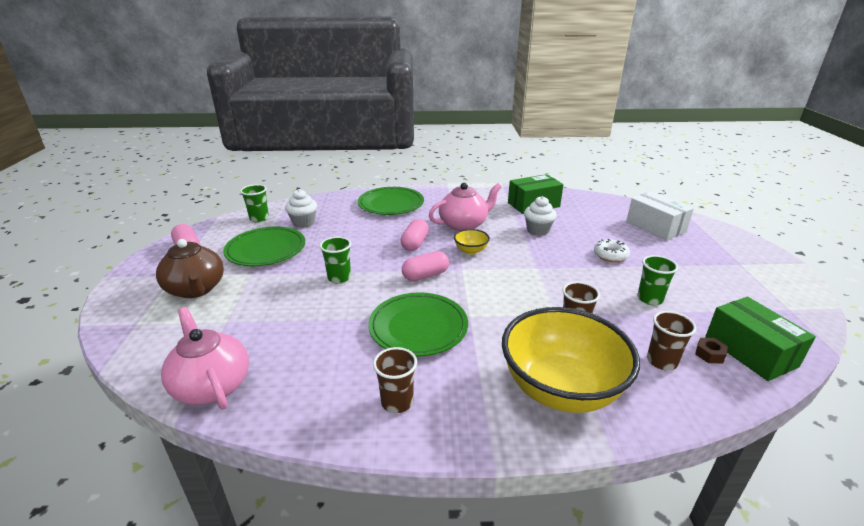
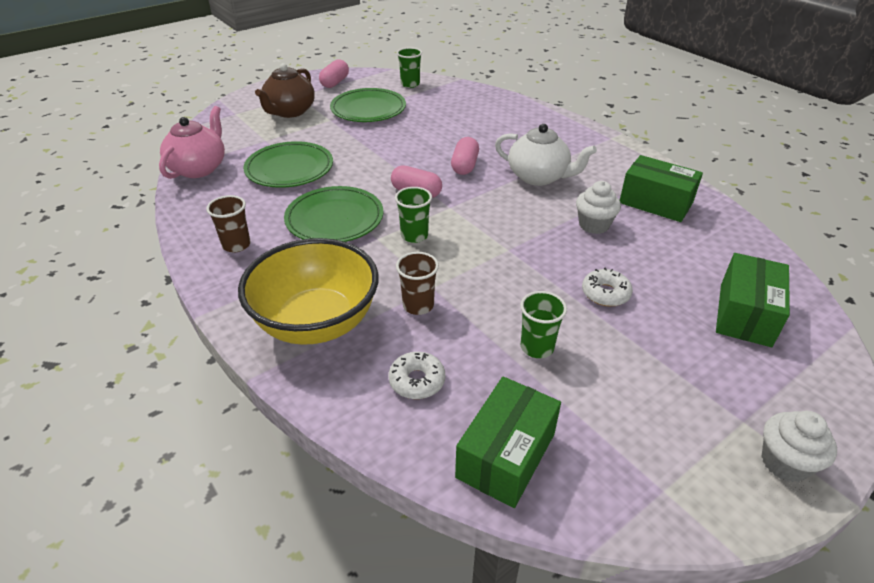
camera: 55 degrees right, 10 degrees up
white cupcake [285,189,317,228] -> white cupcake moved to [761,411,837,482]
green cup [320,237,351,284] -> green cup moved to [395,187,432,243]
green plate [358,187,424,215] -> green plate moved to [243,141,333,188]
pink capsule [400,219,429,251] -> pink capsule turned 60 degrees counterclockwise [451,137,479,175]
pink teapot [429,183,501,231] -> white teapot [495,124,597,186]
yellow bowl [454,229,490,255] -> none
white box [626,191,694,241] -> green box [716,253,790,347]
brown cup [647,311,697,370] -> white donut [388,352,445,399]
brown nut [695,338,728,363] -> none

